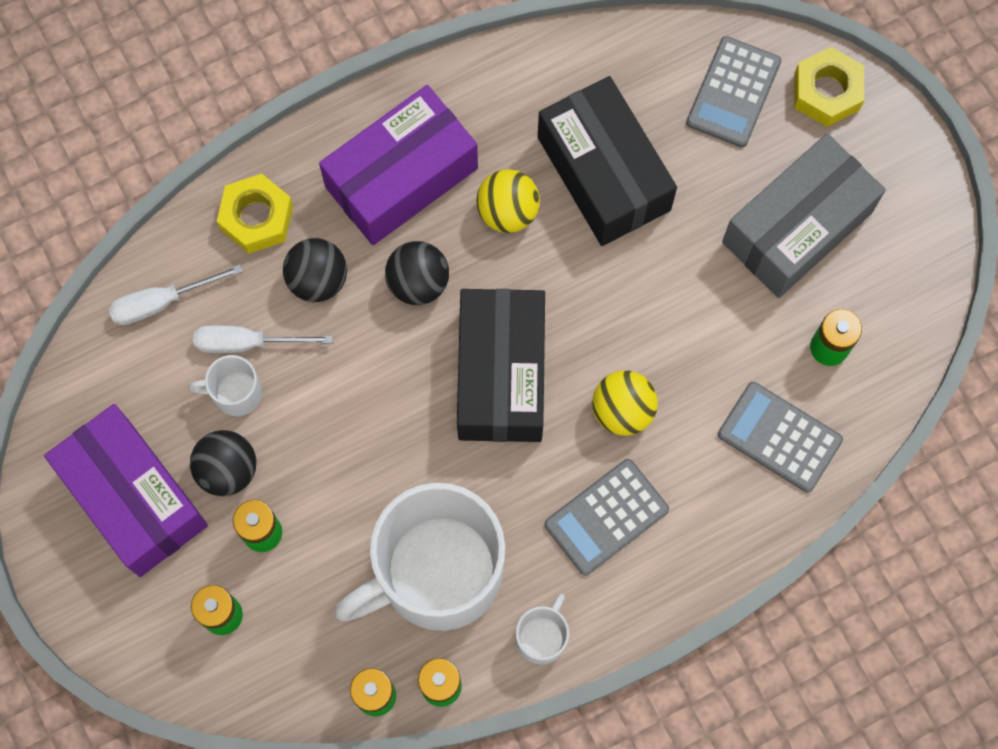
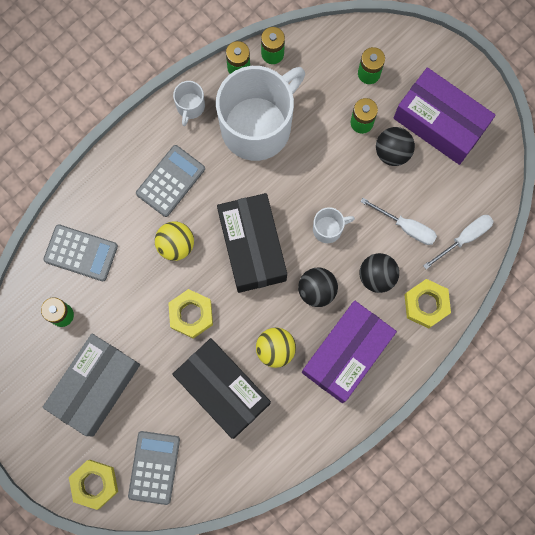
camera: 165 degrees right, 5 degrees up
white mug [189,355,262,416] -> white mug moved to [313,207,355,243]
white screwdriver [193,326,333,353] -> white screwdriver turned 45 degrees clockwise [360,198,437,245]
none -> yellow nut [168,289,213,339]

